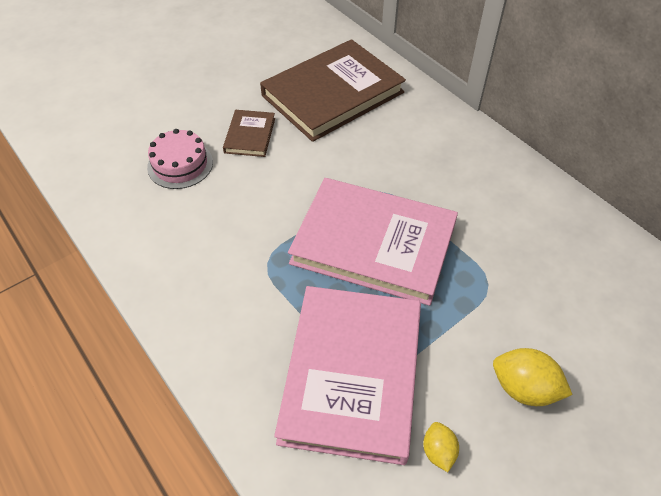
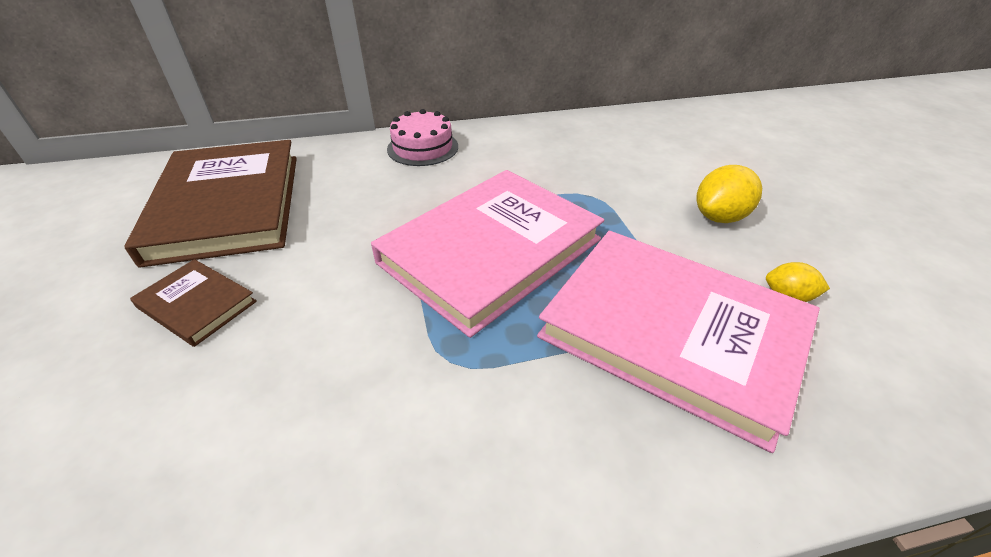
camera: 65 degrees left, 10 degrees down
pink cake [147,129,213,189] -> pink cake moved to [387,109,458,166]

